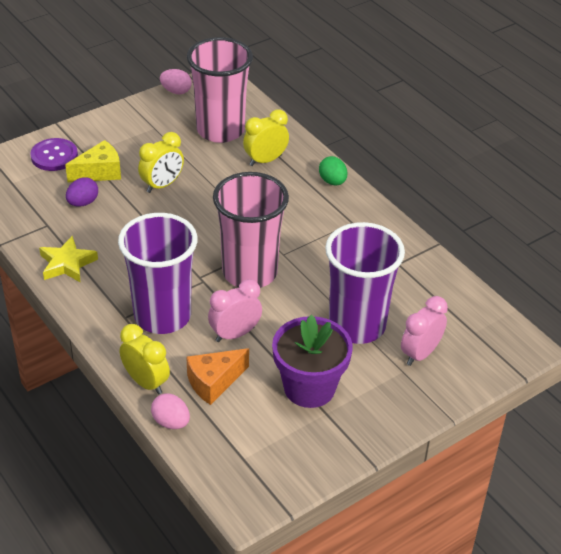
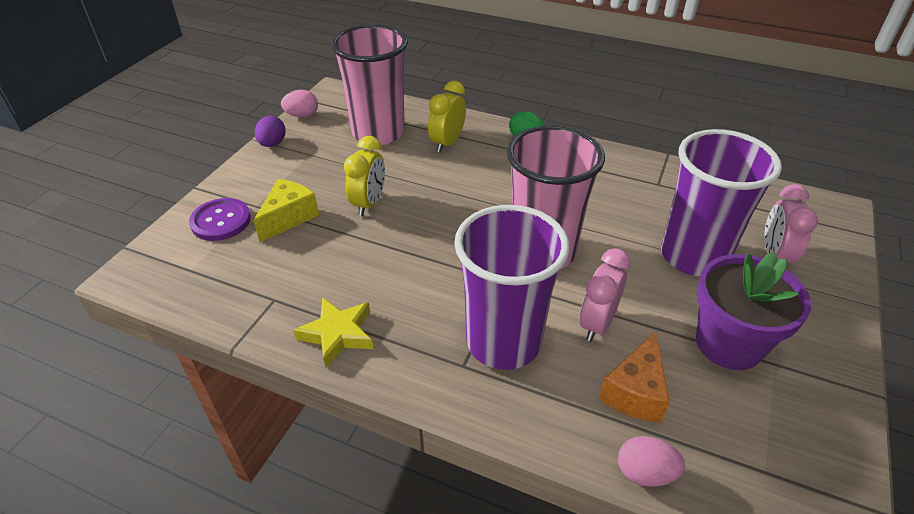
camera: 30 degrees left, 0 degrees up
purple egg [66,177,98,207] -> purple egg moved to [255,116,286,147]
yellow clock [120,324,170,395] -> none

